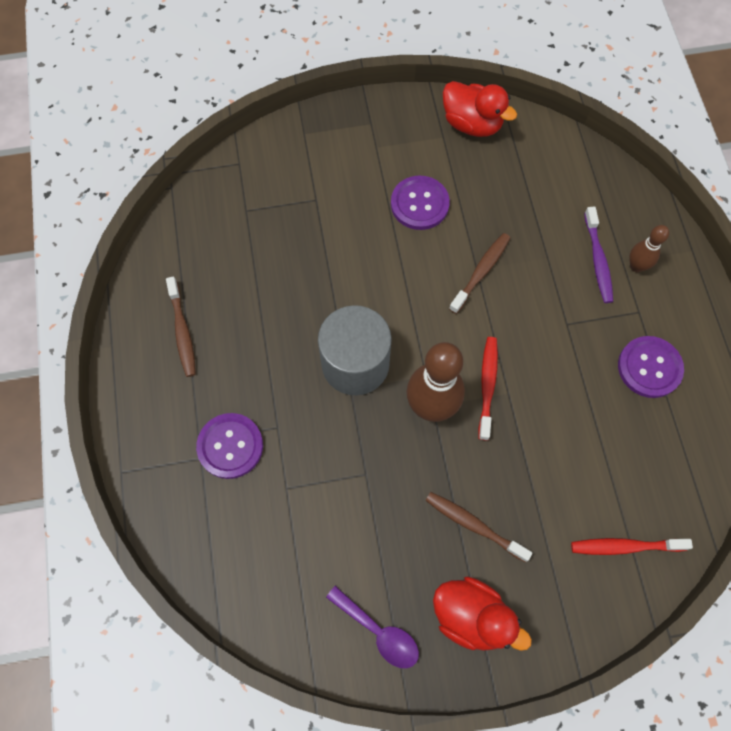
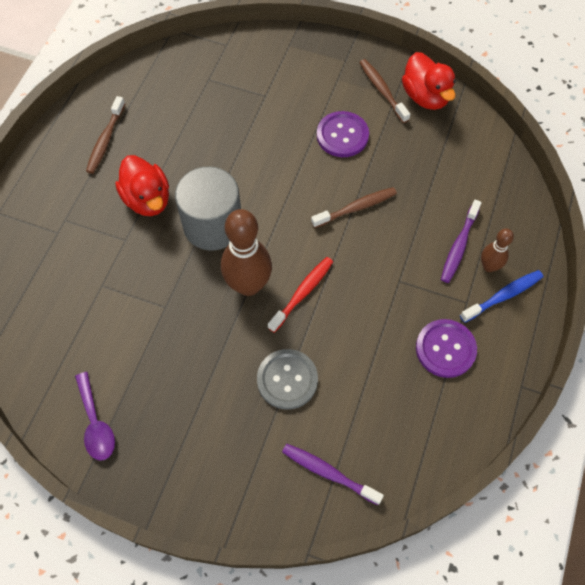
camera: 30 degrees right, 5 degrees down
purple button [196,413,263,479] -> none
brown toothbrush [425,492,532,562] -> brown toothbrush moved to [359,59,410,123]
red duck [433,576,532,651] -> red duck moved to [115,155,169,216]
red toothbrush [571,538,693,555] -> purple toothbrush [282,444,384,505]
none -> grey button [257,349,318,410]
none -> blue toothbrush [460,270,543,323]

